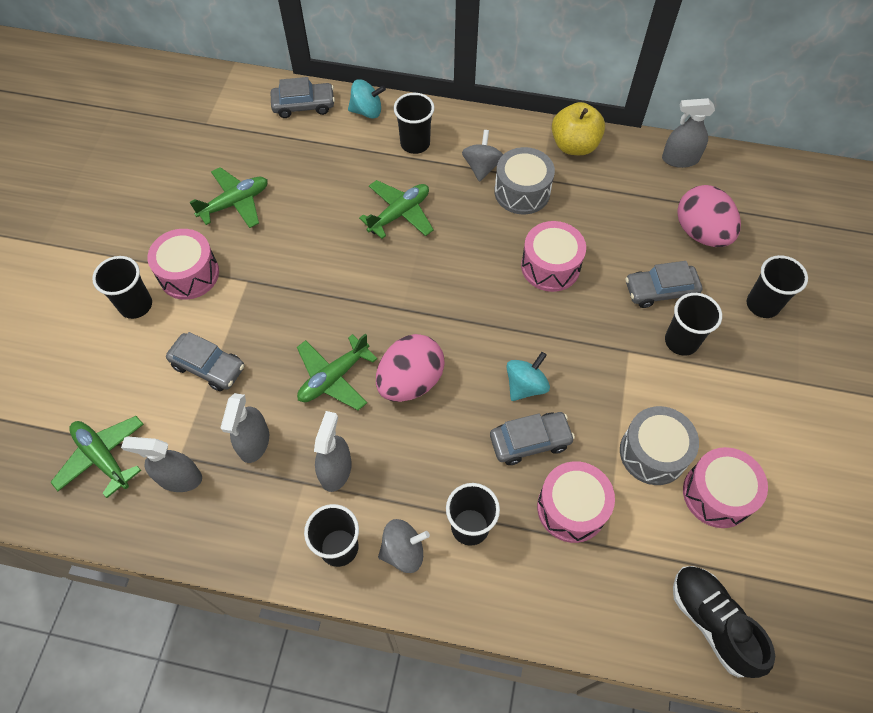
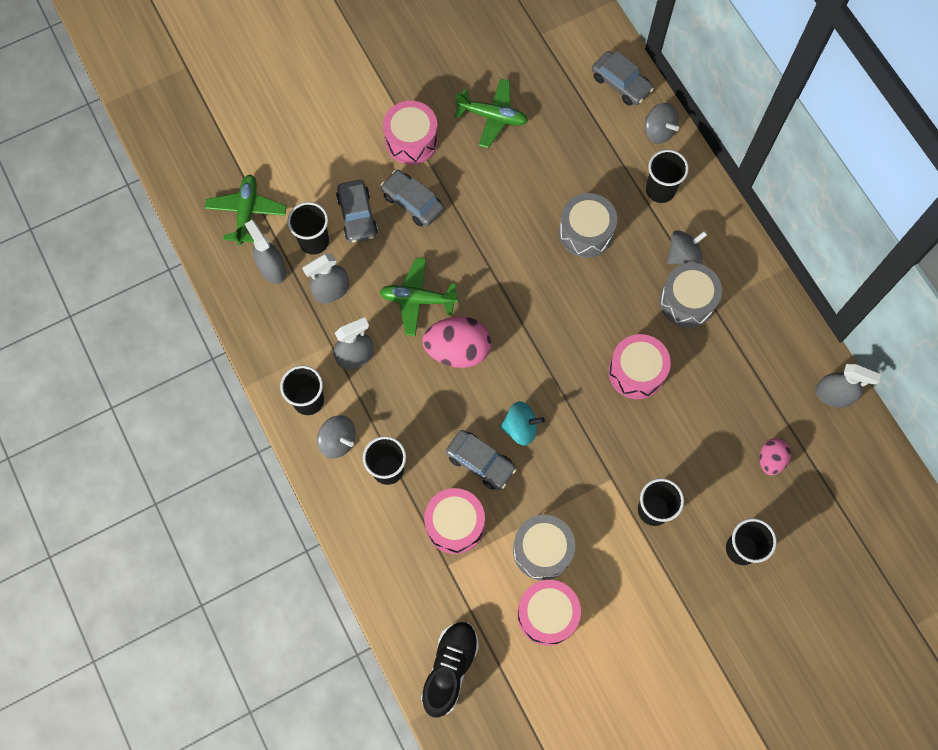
camera: 50 degrees right, 10 degrees up
black cup [92,256,152,319] -> black cup moved to [287,202,329,255]
turquoise spinning top [348,79,386,119] -> grey spinning top [645,103,679,144]
green plane [359,180,434,239] -> grey drum [559,193,617,258]
yellow apple [552,102,605,155] -> none
grey car [625,261,702,308] -> grey car moved to [381,170,444,226]
grey spray bottle [662,98,715,168] -> grey spray bottle turned 150 degrees clockwise [815,364,881,408]
pink egg [677,185,741,247] -> pink egg [760,438,791,475], size x0.56

